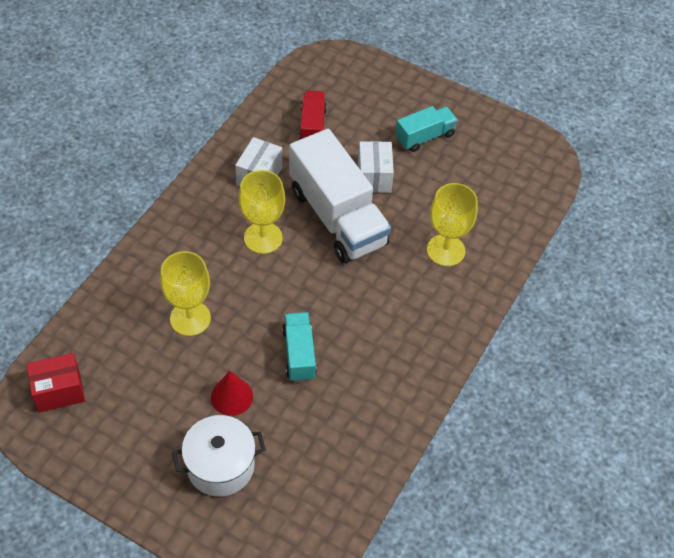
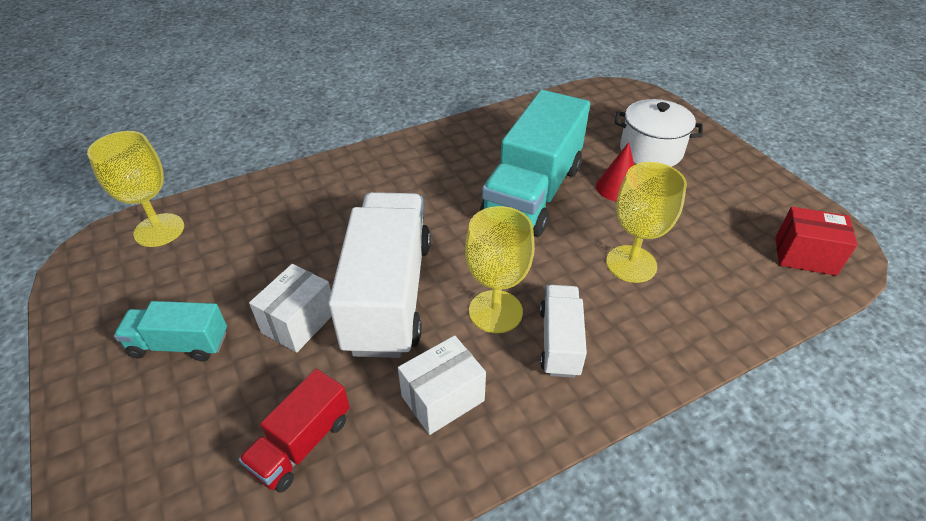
camera: 145 degrees left, 10 degrees down
turquoise truck [282,312,317,382] -> turquoise truck [480,90,590,237], size x1.97
yellow goblet [427,183,478,266] -> yellow goblet moved to [87,131,184,247]
none -> white truck [540,285,587,378]

